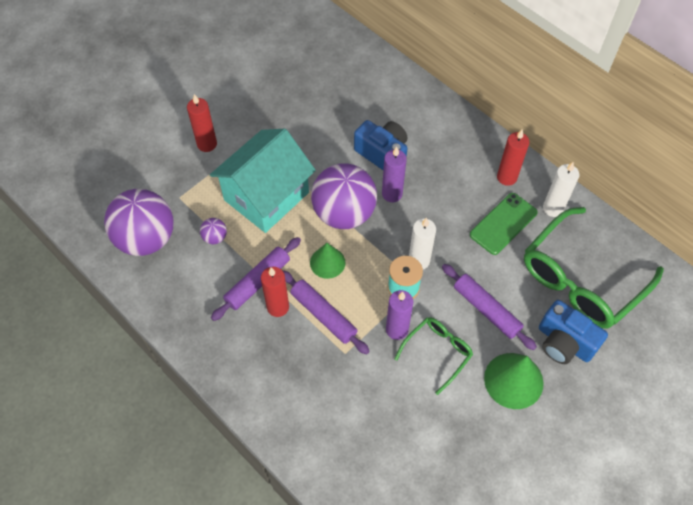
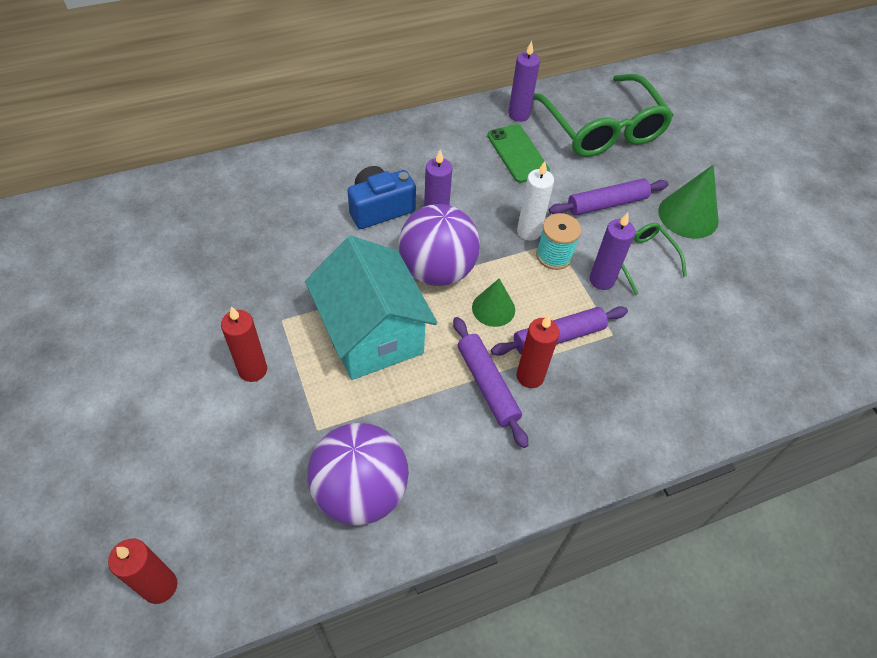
camera: 70 degrees left, 5 degrees down
purple ball [200,218,227,244] -> none
red candle [497,129,529,186] -> red candle moved to [108,539,177,604]
blue camera [539,300,608,364] -> none
white candle [543,162,579,217] -> purple candle [508,41,540,122]

